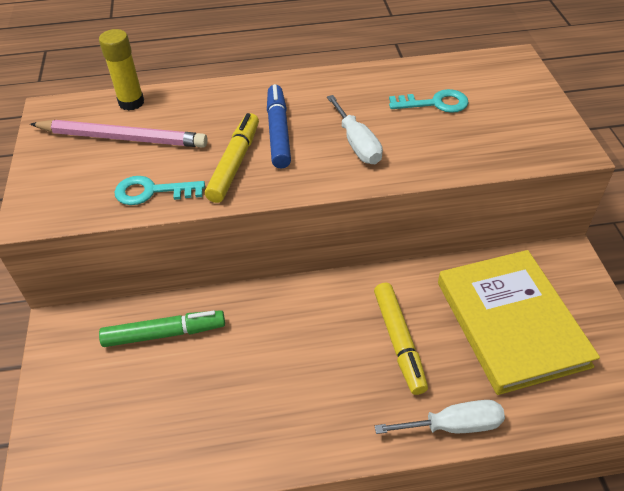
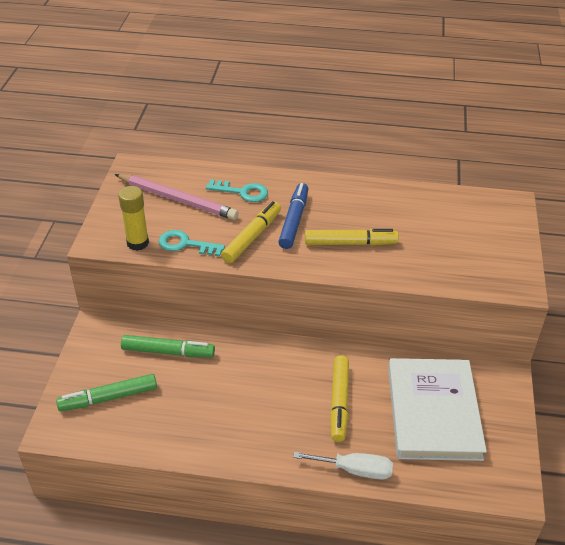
camera: 15 degrees right, 5 degrees down
yellow glue stick [99,29,144,111] -> yellow glue stick moved to [118,186,149,251]
white screwdriver [327,95,383,164] -> yellow marker [305,229,399,246]
turquoise key [389,89,469,113] -> turquoise key moved to [206,179,268,202]
yellow book [438,250,600,395] -> white book [388,358,487,461]
none -> green marker [56,374,157,411]

